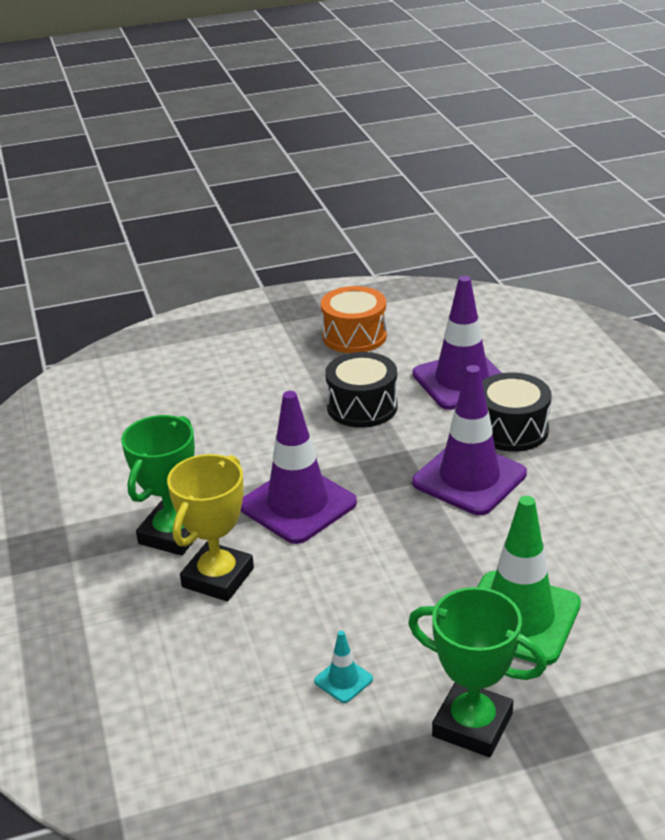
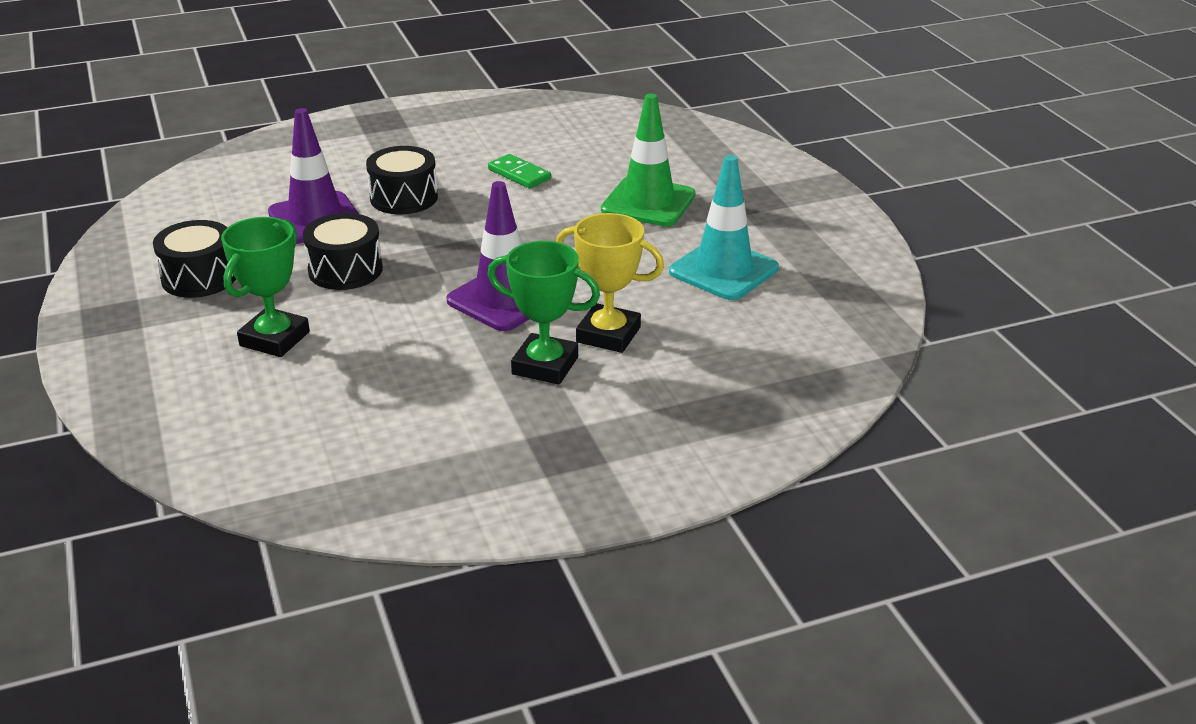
camera: 95 degrees left, 0 degrees up
turquoise traffic cone [314,631,373,703] -> turquoise traffic cone [669,155,779,300], size x2.39
orange drum [321,286,387,353] -> black drum [153,220,236,298]
green trophy [408,587,547,757] -> green trophy moved to [221,217,310,357]
purple traffic cone [412,365,527,515] -> none
none -> green domino [488,154,551,188]

